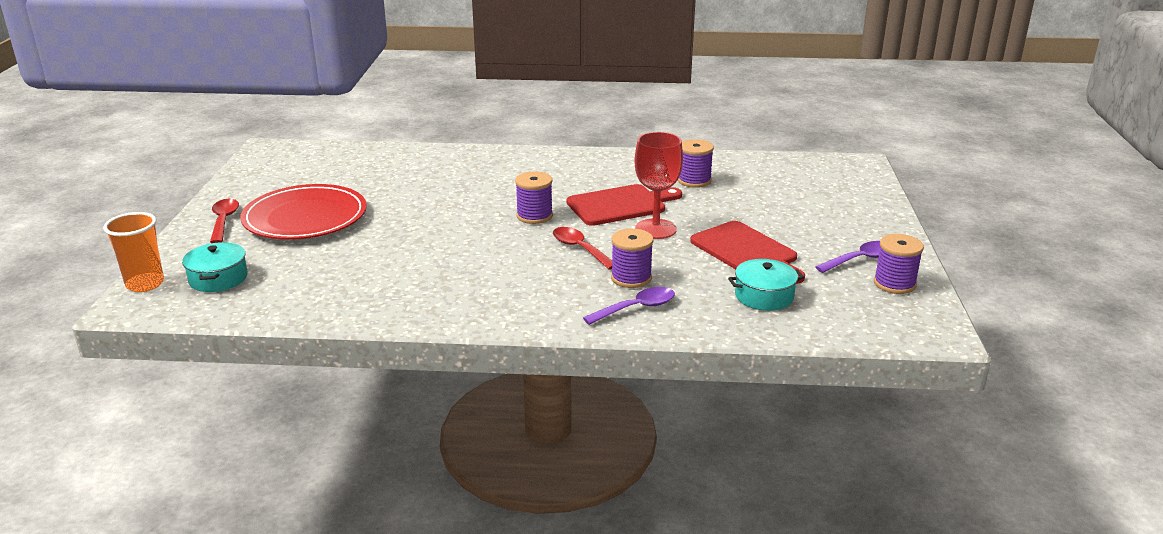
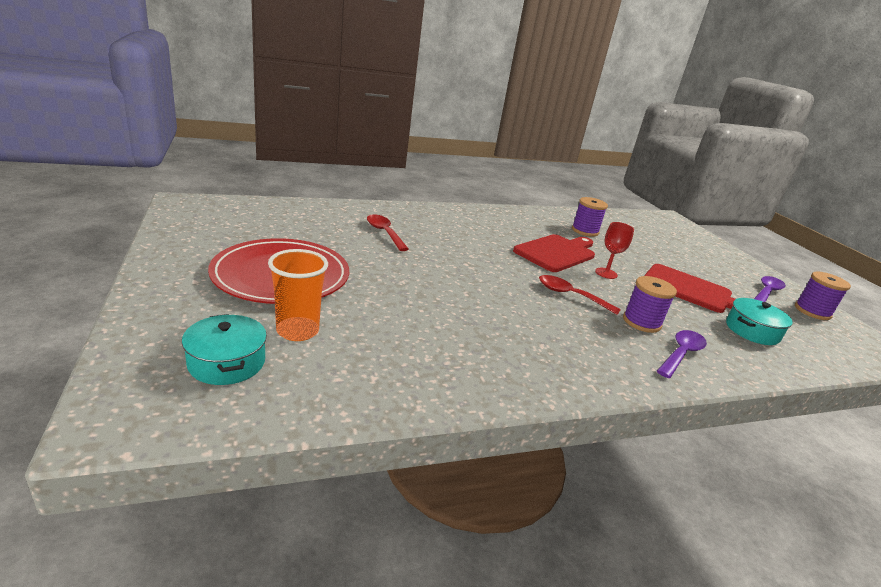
camera: 25 degrees left, 0 degrees up
orange cup [103,212,164,292] -> orange cup moved to [268,249,328,341]
red spoon [210,199,239,243] -> red spoon moved to [367,214,409,251]
purple spool [515,171,553,224] -> none
red goblet [634,132,683,239] -> red goblet [595,222,634,279], size x0.61

